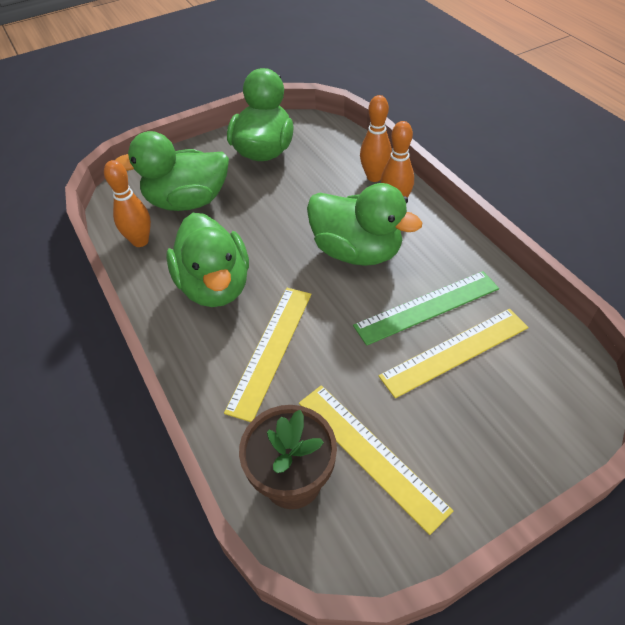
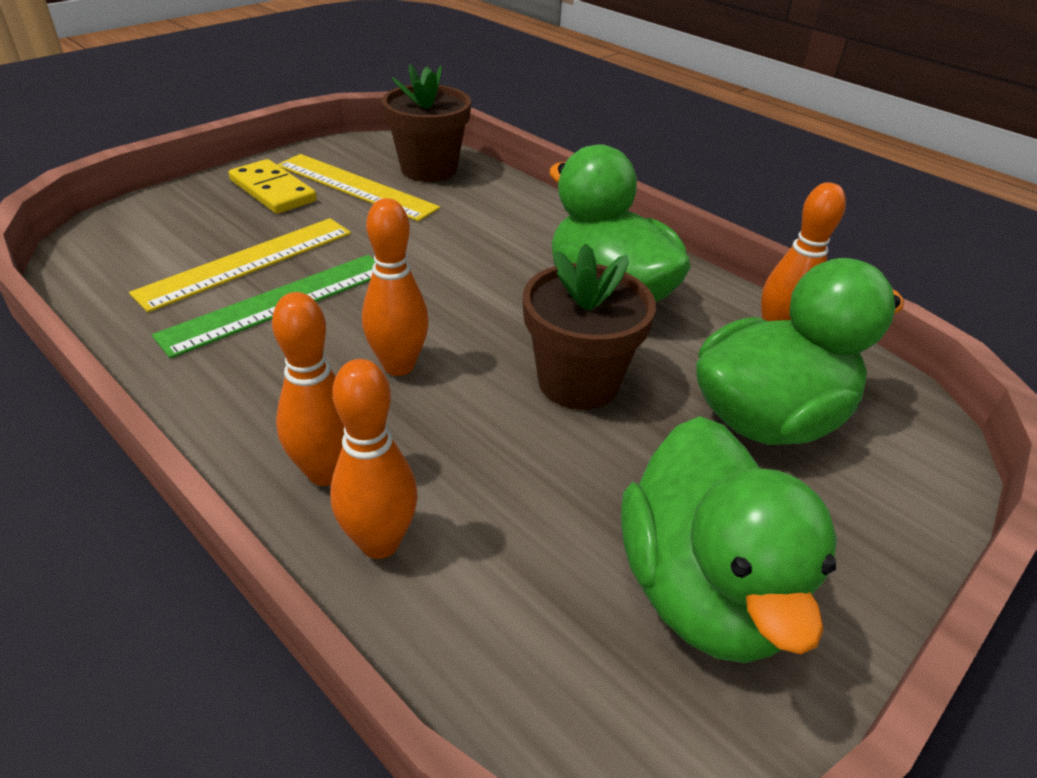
camera: 160 degrees right, 10 degrees down
yellow ruler [224,288,311,422] -> none
green duck [307,183,422,266] -> orange bowling pin [362,198,429,376]
none -> yellow domino [228,159,317,214]
none -> brown flower pot [523,244,656,410]

